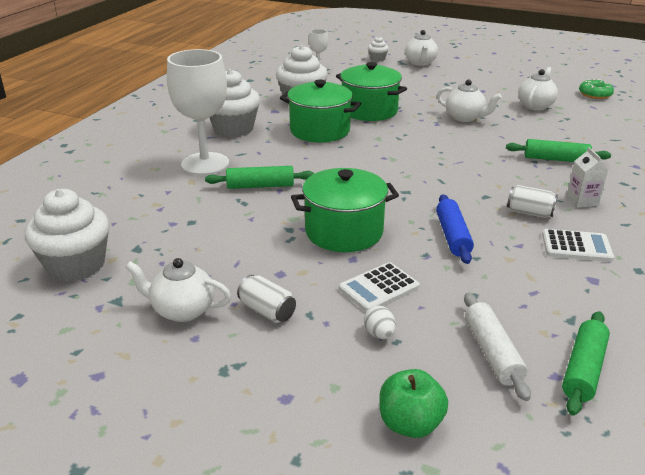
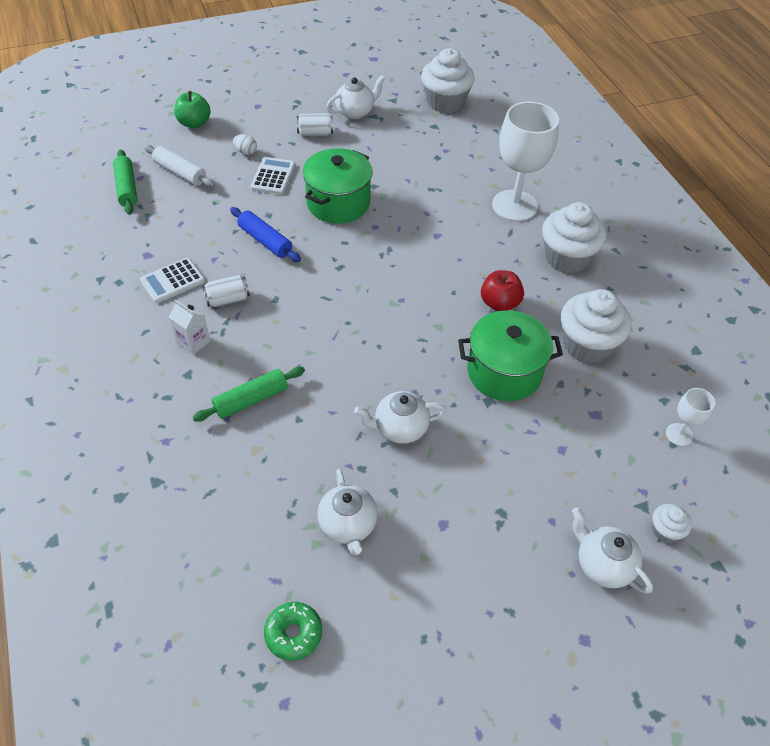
camera: 135 degrees right, 20 degrees up
green rolling pin [205,166,314,189] -> none
green pot [280,80,361,142] -> red apple [481,270,524,311]

